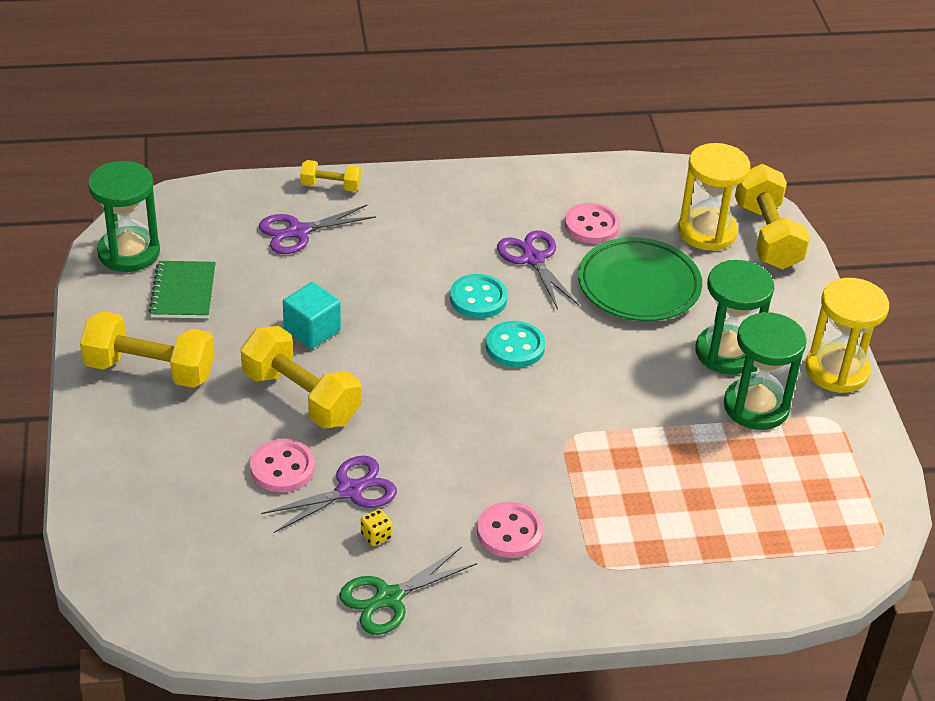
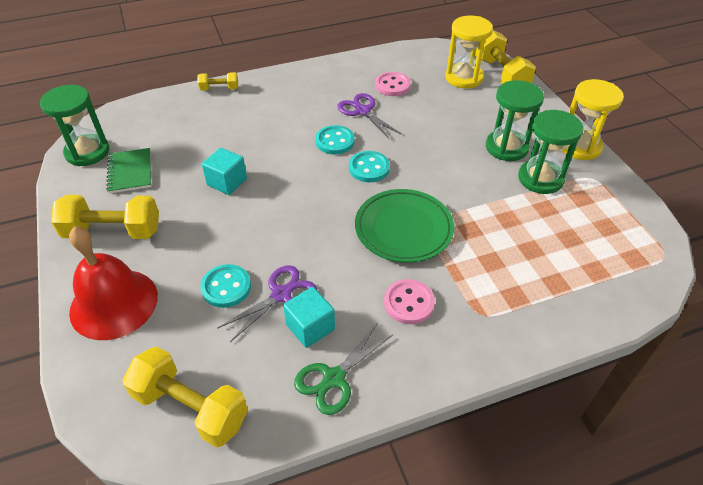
camera: 10 degrees left, 5 degrees up
yellow dumbbell [241,326,361,429] -> yellow dumbbell moved to [122,346,248,448]
pink button [250,439,315,492] -> turquoise button [201,264,251,308]
purple scissors [259,205,376,254] -> none
yellow dice [361,509,393,546] -> turquoise cube [283,287,335,348]
green plate [578,237,702,321] -> green plate moved to [355,189,454,263]
none -> red bell [69,227,158,340]

